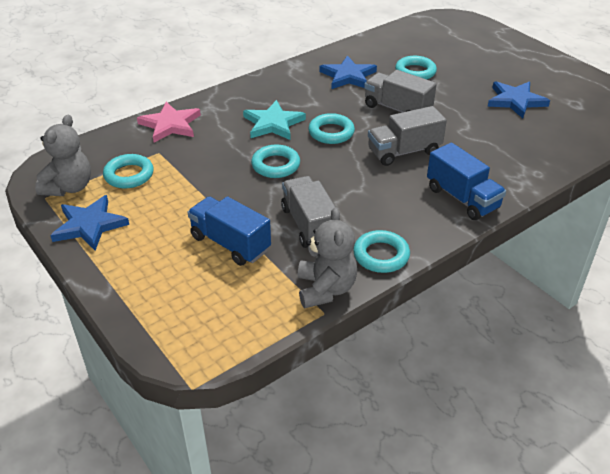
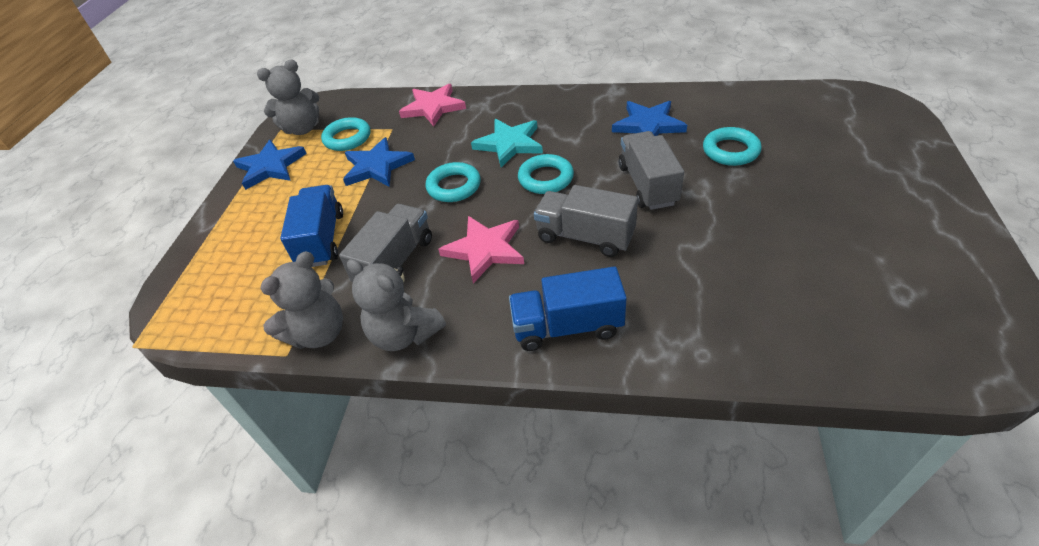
camera: 50 degrees right, 5 degrees up
turquoise ring [353,230,410,273] -> grey teddy bear [347,259,446,351]
blue truck [427,142,506,220] -> blue truck turned 75 degrees clockwise [509,267,627,351]
blue star [488,81,550,118] -> blue star moved to [343,137,415,187]
none -> pink star [438,216,524,283]

